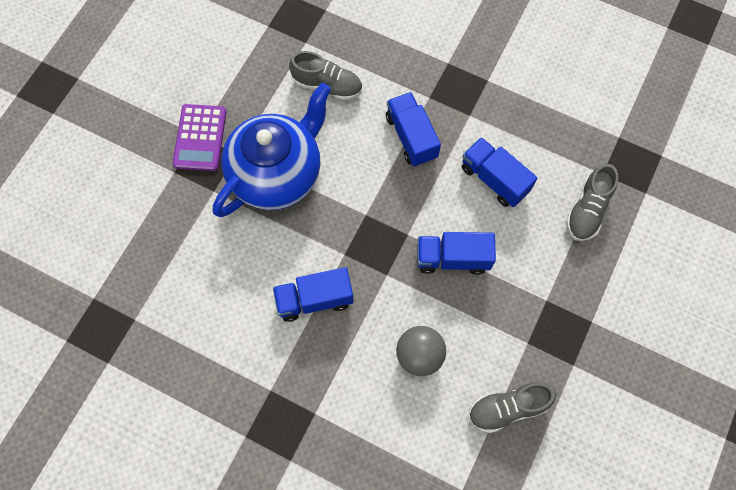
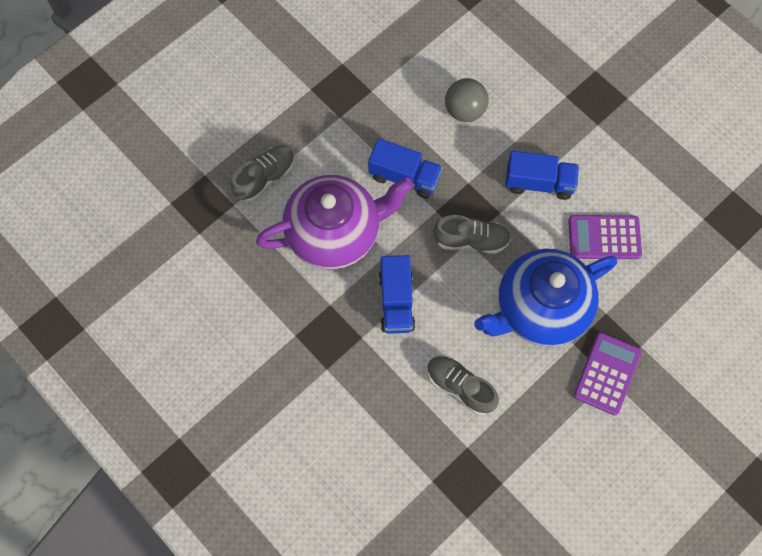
camera: 160 degrees left, 0 degrees up
blue truck [461,137,537,207] -> purple teapot [256,175,413,269]
grey shoe [468,382,556,433] -> grey shoe moved to [433,215,511,254]
none -> purple calculator [568,215,642,259]

